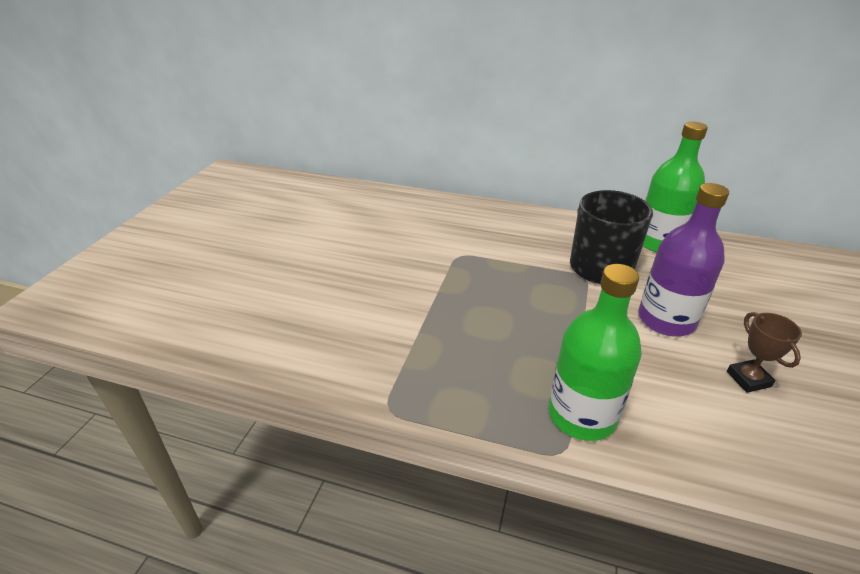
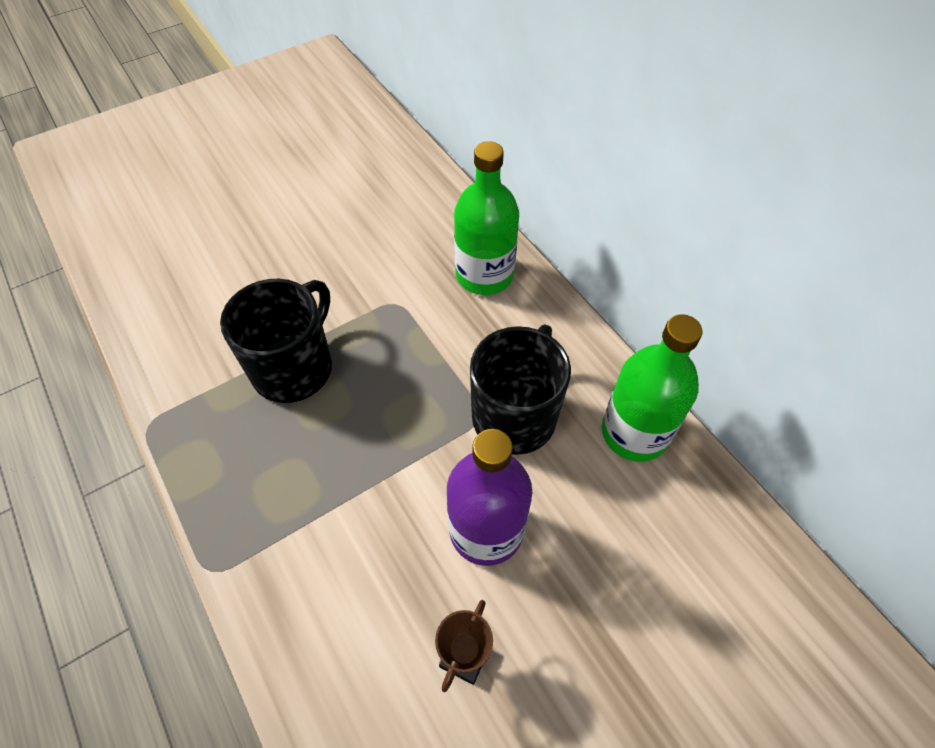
camera: 40 degrees right, 20 degrees up
green bottle [548,264,642,441] -> green bottle moved to [454,141,519,295]
none -> black mug [220,279,332,403]

